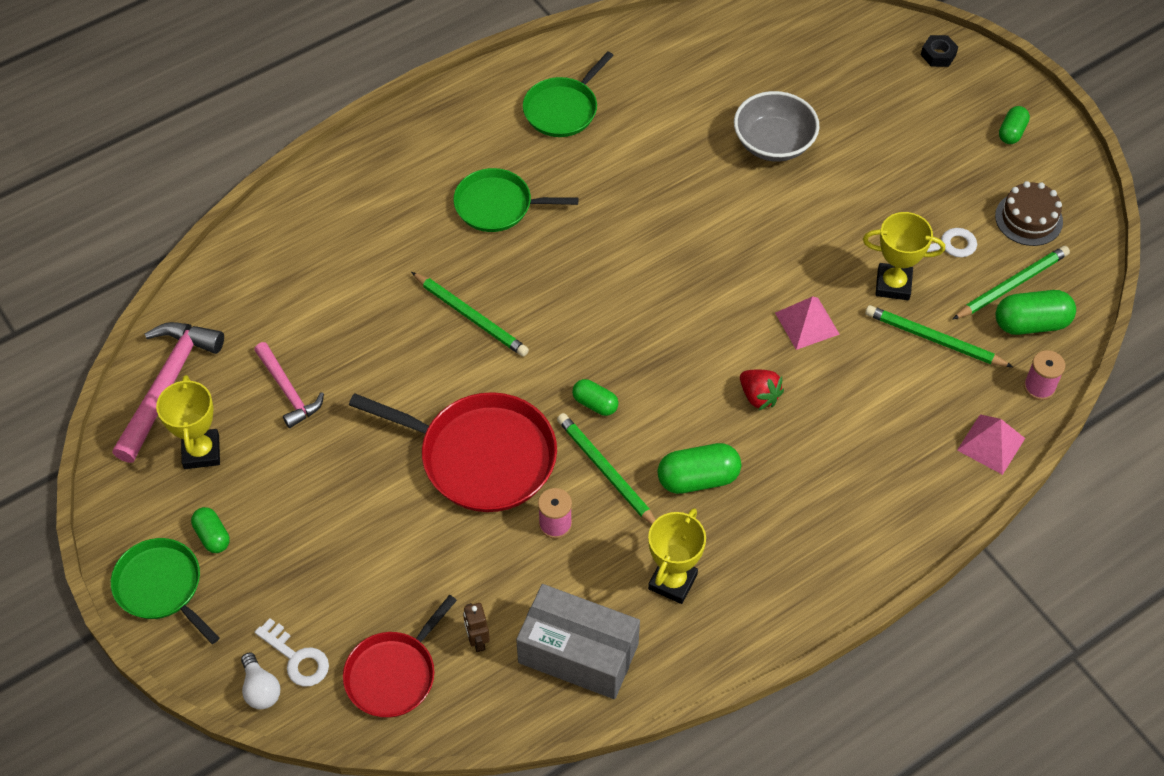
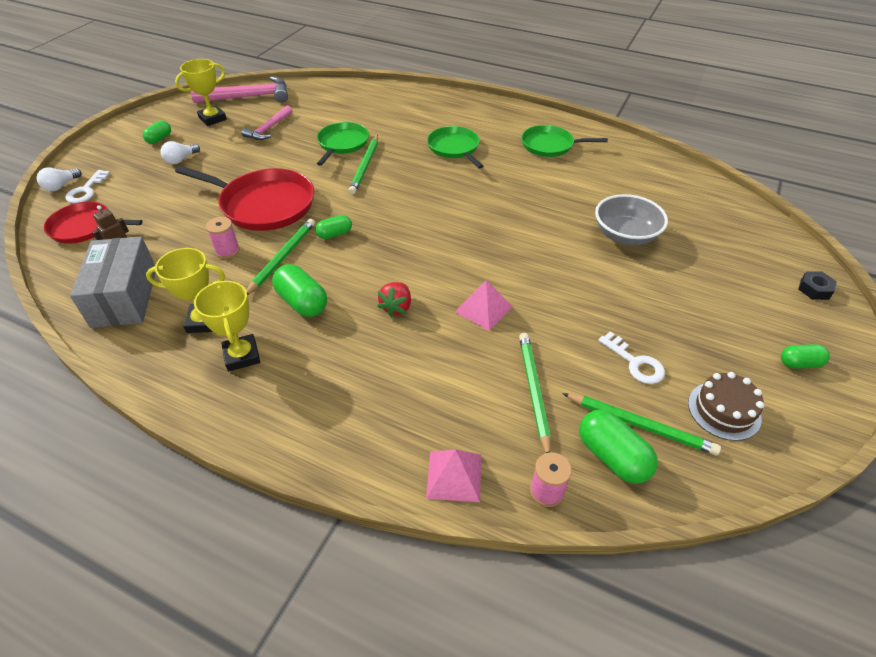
camera: 60 degrees right, 10 degrees down
green pan [111,538,220,644] -> green pan moved to [317,122,369,166]
red pan [349,392,557,512] -> red pan turned 60 degrees counterclockwise [175,166,314,231]
green capsule [572,379,618,416] -> green capsule turned 60 degrees clockwise [315,215,352,239]
yellow trophy [863,212,945,300] -> yellow trophy moved to [194,280,260,371]
none -> white light bulb [160,141,200,164]

